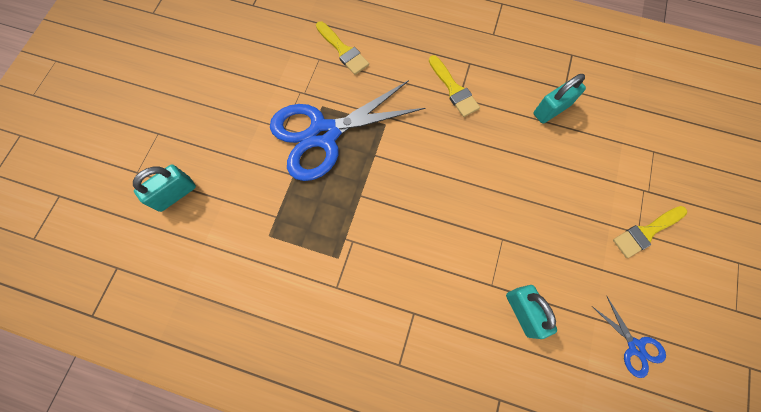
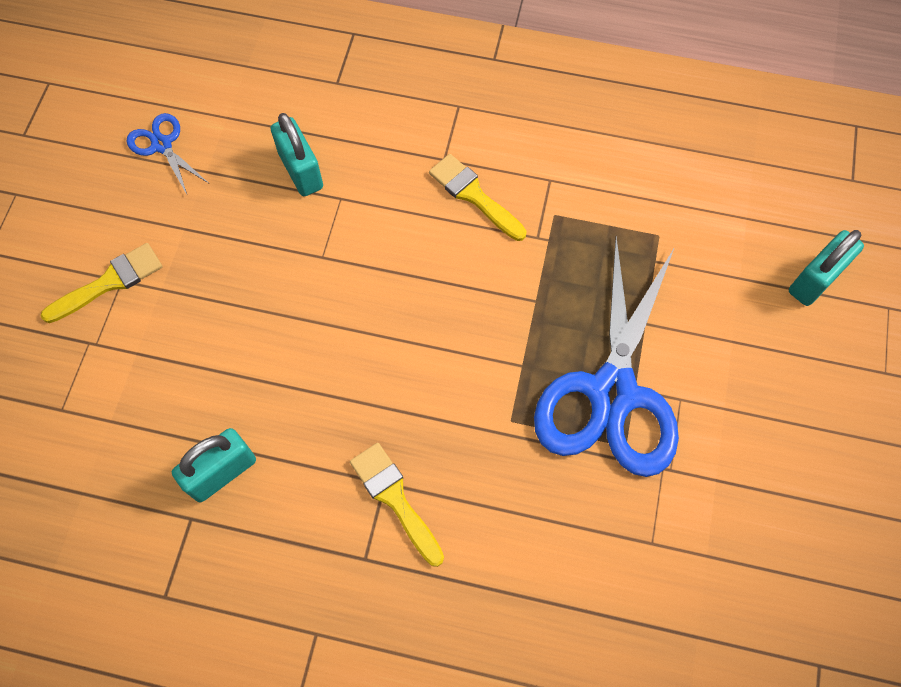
camera: 175 degrees right, 5 degrees down
blue scissors [270,80,425,181] -> blue scissors turned 135 degrees clockwise [534,237,679,477]
yellow brush [316,21,369,75] -> yellow brush moved to [429,154,526,241]

